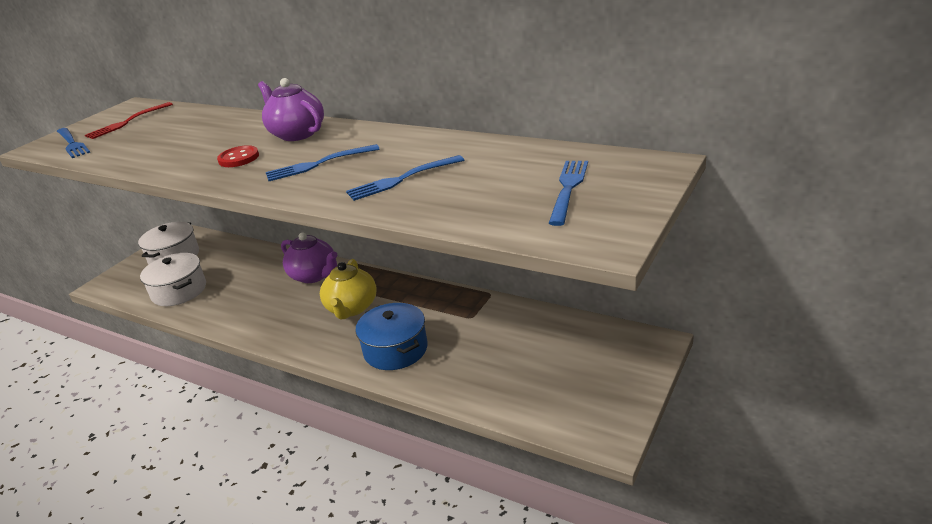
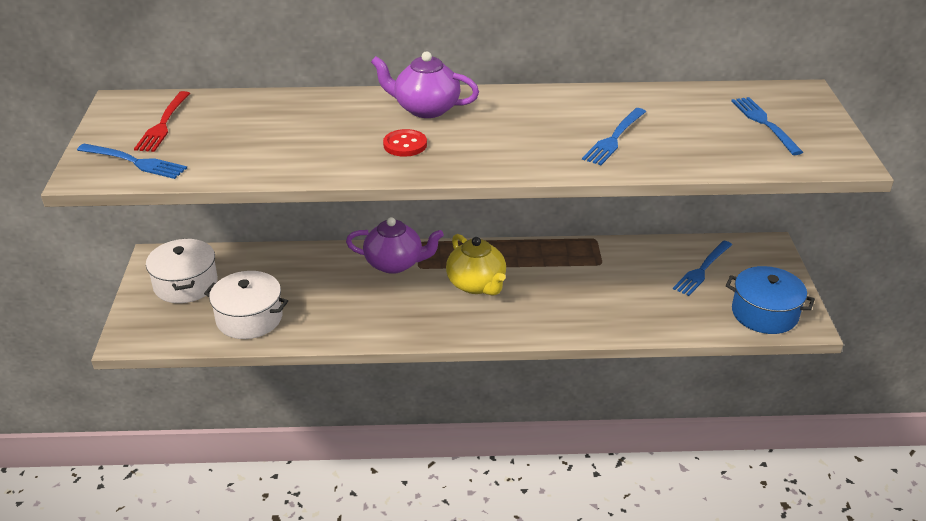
camera: 35 degrees left, 5 degrees up
blue fork [266,144,380,181] -> blue fork moved to [673,241,732,296]
blue pot [356,303,428,370] -> blue pot moved to [726,266,815,334]

